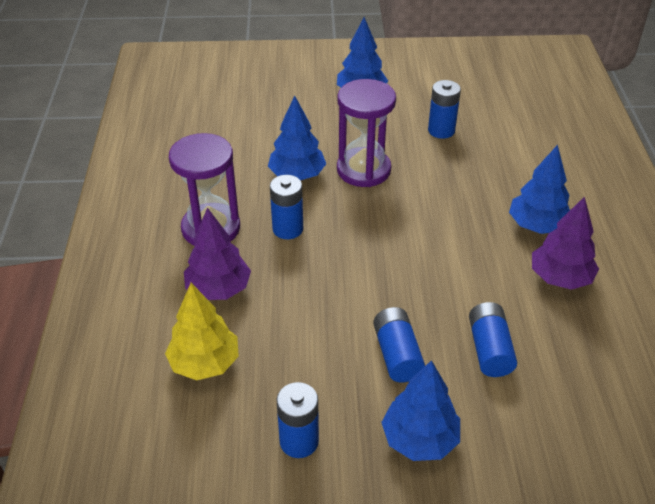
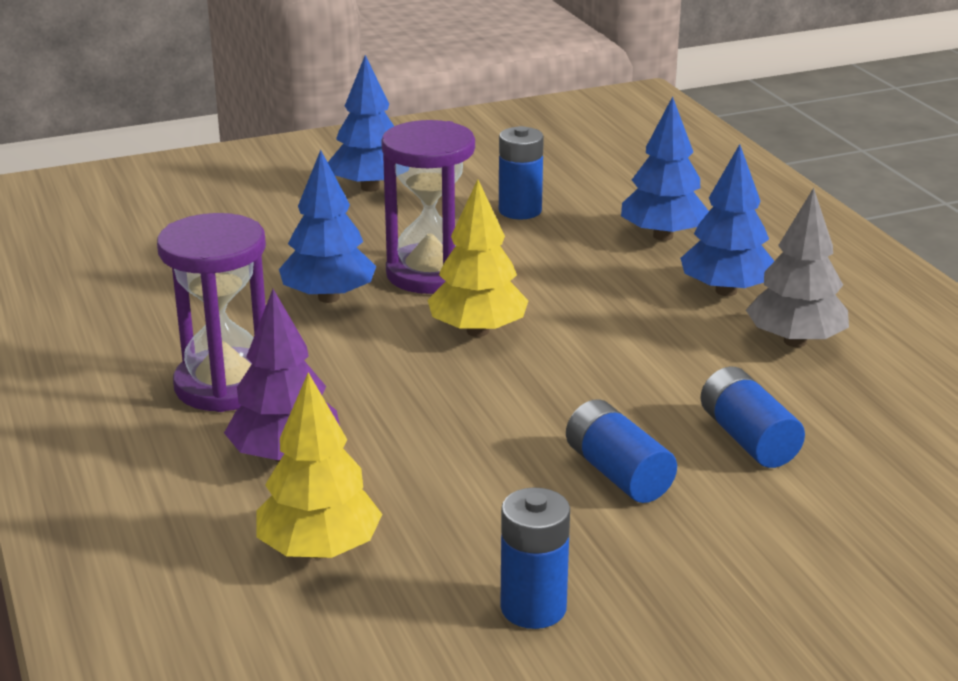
camera: 20 degrees left, 15 degrees down
blue battery [270,175,303,239] -> none
blue tree [381,360,460,461] -> blue tree moved to [621,96,709,241]
purple tree [532,196,599,290] -> grey tree [746,188,849,347]
none -> yellow tree [428,179,529,337]

